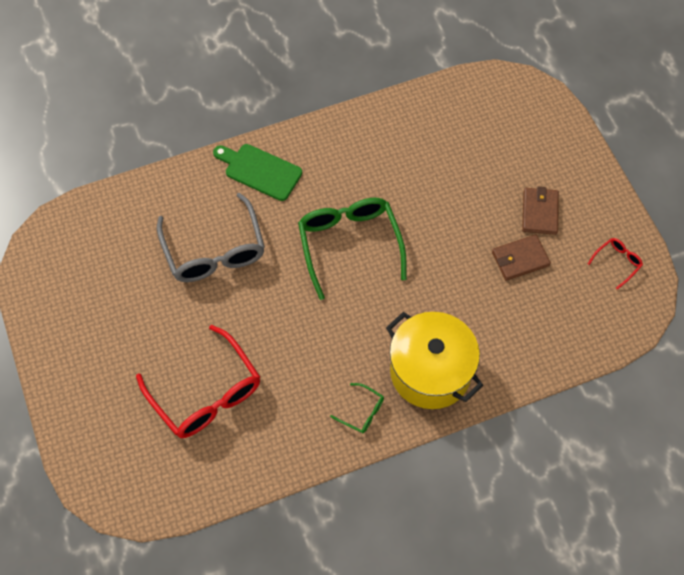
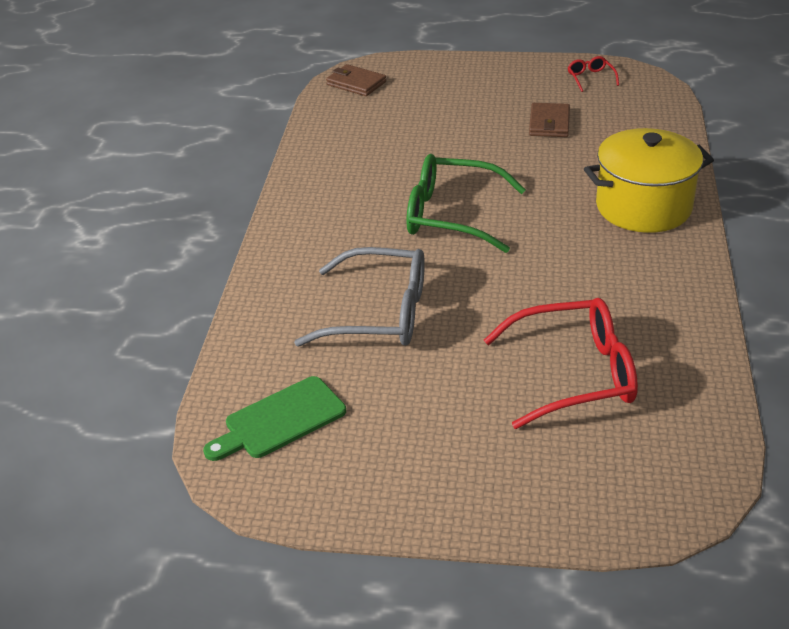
camera: 60 degrees left, 25 degrees down
green cutting board [213,144,302,201] -> green cutting board moved to [203,376,346,461]
green glasses [330,383,384,434] -> none
brown wallet [522,187,559,235] -> brown wallet moved to [326,64,386,96]

